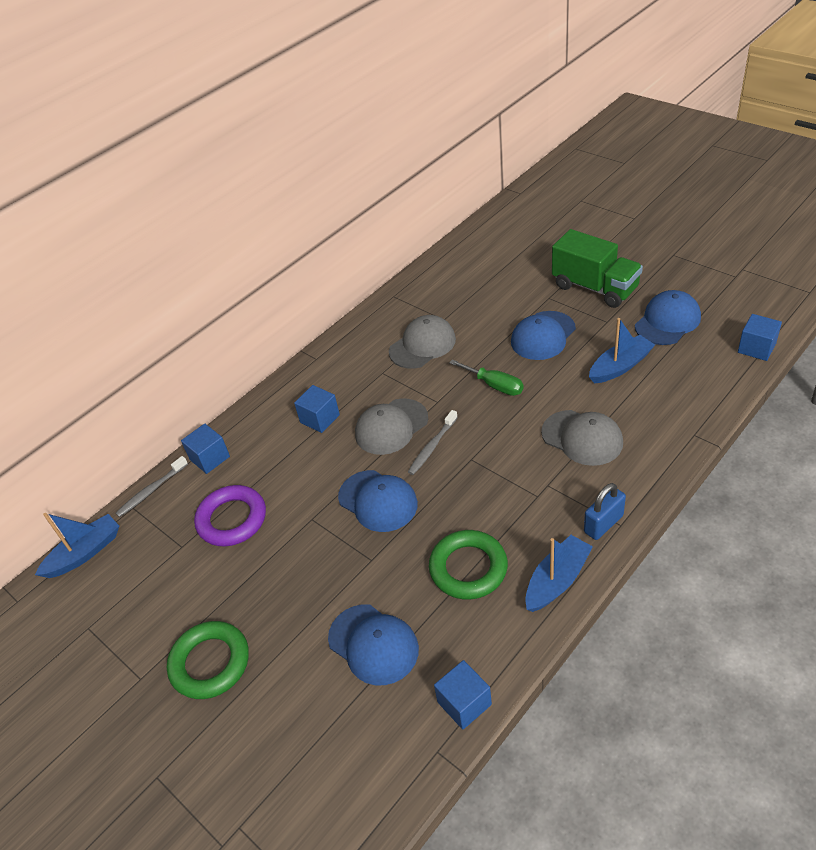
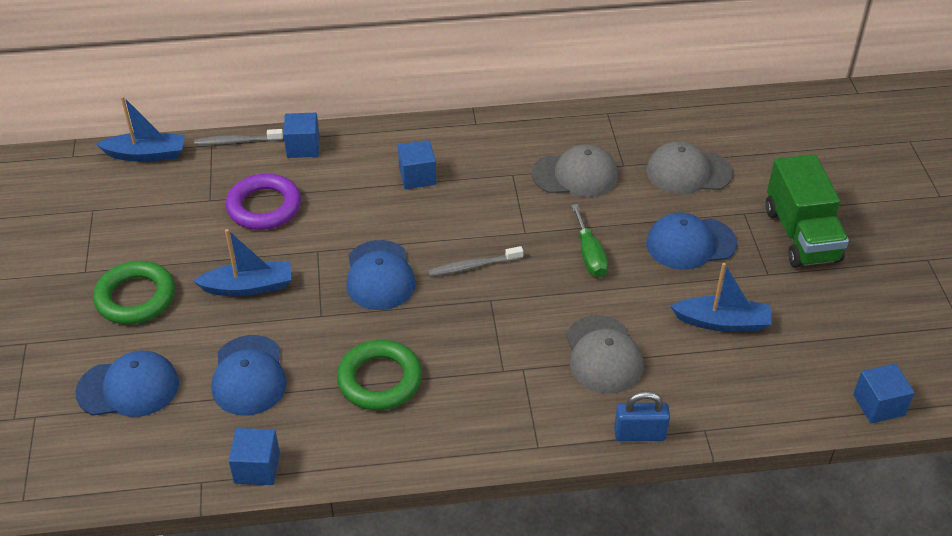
camera: 35 degrees right, 0 degrees up
grey cap [355,398,428,455] -> grey cap moved to [646,141,733,194]
blue boat [525,535,593,612] -> blue boat moved to [193,229,291,296]
blue padlock [584,483,626,540] -> blue padlock moved to [614,391,670,441]
blue cap [635,290,701,345] -> blue cap moved to [76,351,179,417]

